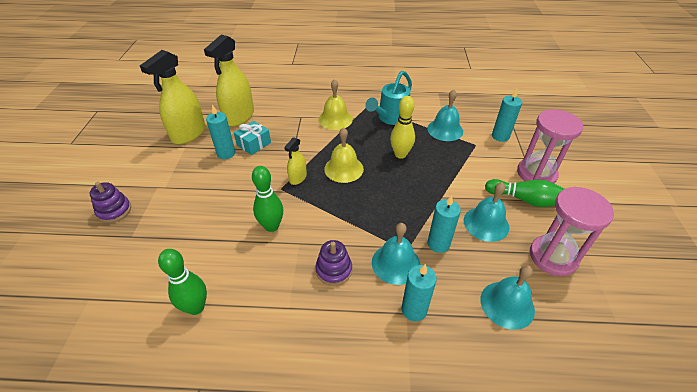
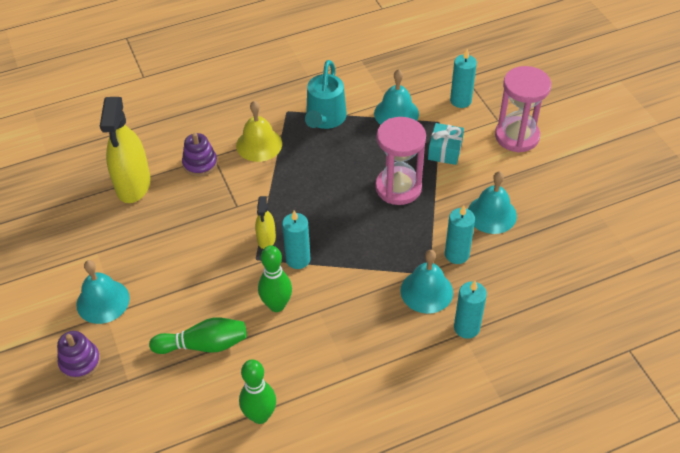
camera: 25 degrees left, 5 degrees up
yellow spray bottle [140,50,205,144] -> none
turquoise candle [206,105,235,159] -> turquoise candle moved to [282,210,310,269]
turquoise gift [234,121,271,155] -> turquoise gift moved to [428,123,464,165]
purple stacking toy [315,240,352,286] -> purple stacking toy moved to [182,133,218,177]
yellow bell [324,127,364,183] -> none
yellow bowling pin [390,96,415,159] -> none
turquoise bell [481,265,535,330] -> turquoise bell moved to [76,260,130,324]
green bowling pin [485,179,564,207] -> green bowling pin moved to [149,317,247,354]
pink hourglass [530,187,614,276] -> pink hourglass moved to [375,117,426,205]

